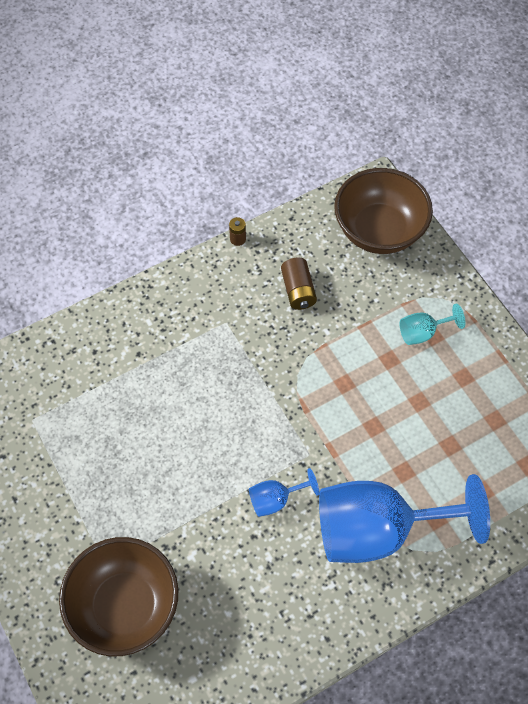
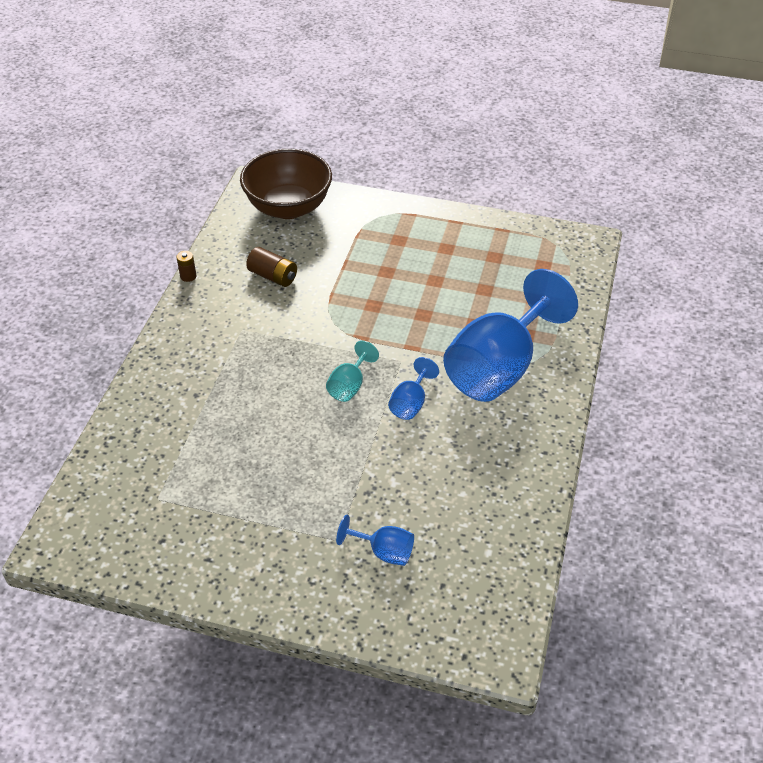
camera: 45 degrees left, 15 degrees down
brown bowl [59,537,178,656] -> blue goblet [336,515,414,566]
turquoise goblet [399,304,465,345] -> turquoise goblet moved to [326,341,379,402]

